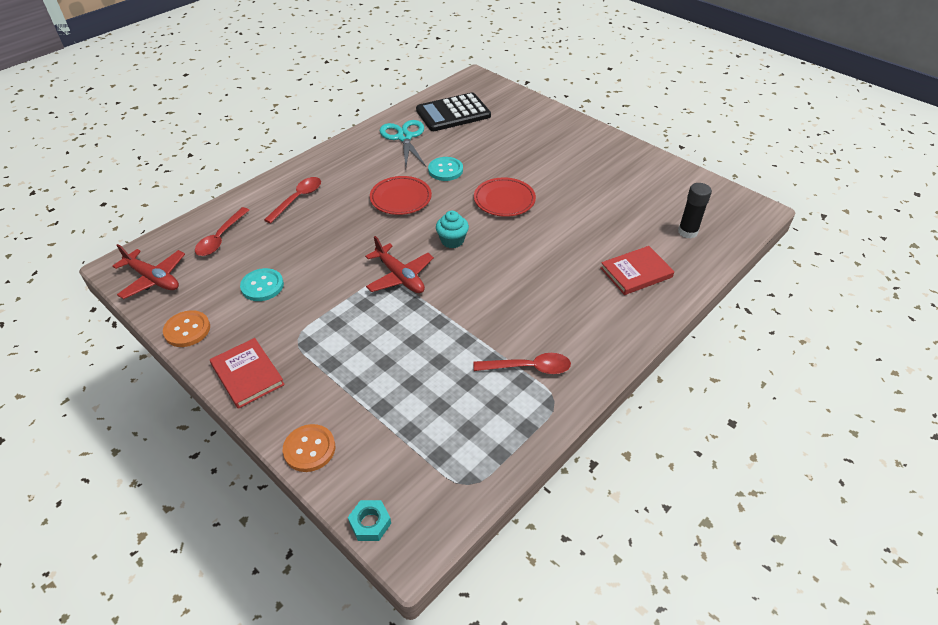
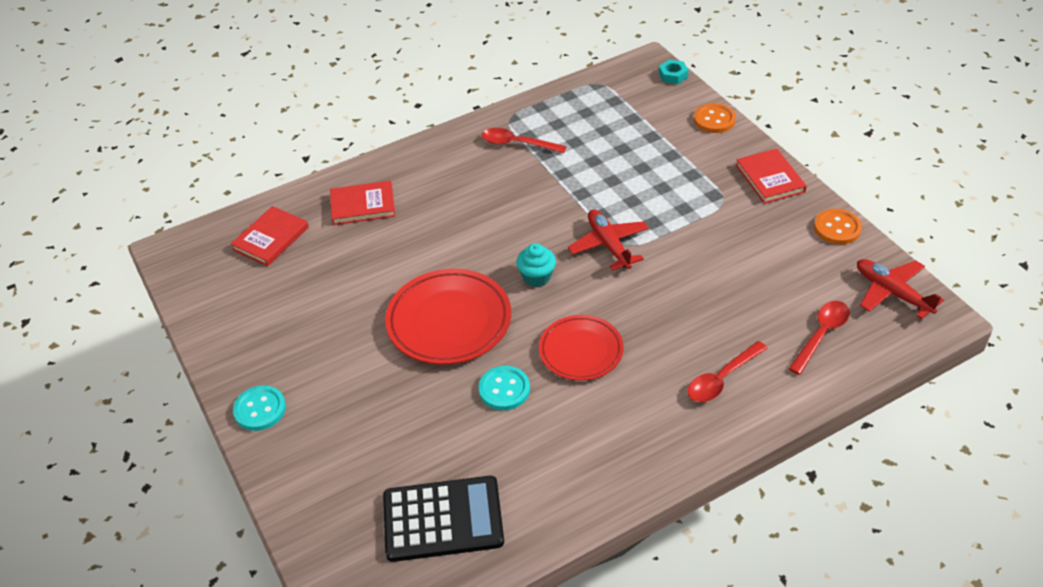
camera: 160 degrees left, 0 degrees up
turquoise button [240,268,284,301] -> turquoise button moved to [233,386,286,431]
turquoise scissors [380,120,426,167] -> none
red plate [474,177,536,217] -> red plate [385,269,511,365], size x1.54
black glue stick [678,183,712,238] -> red book [231,206,309,266]

